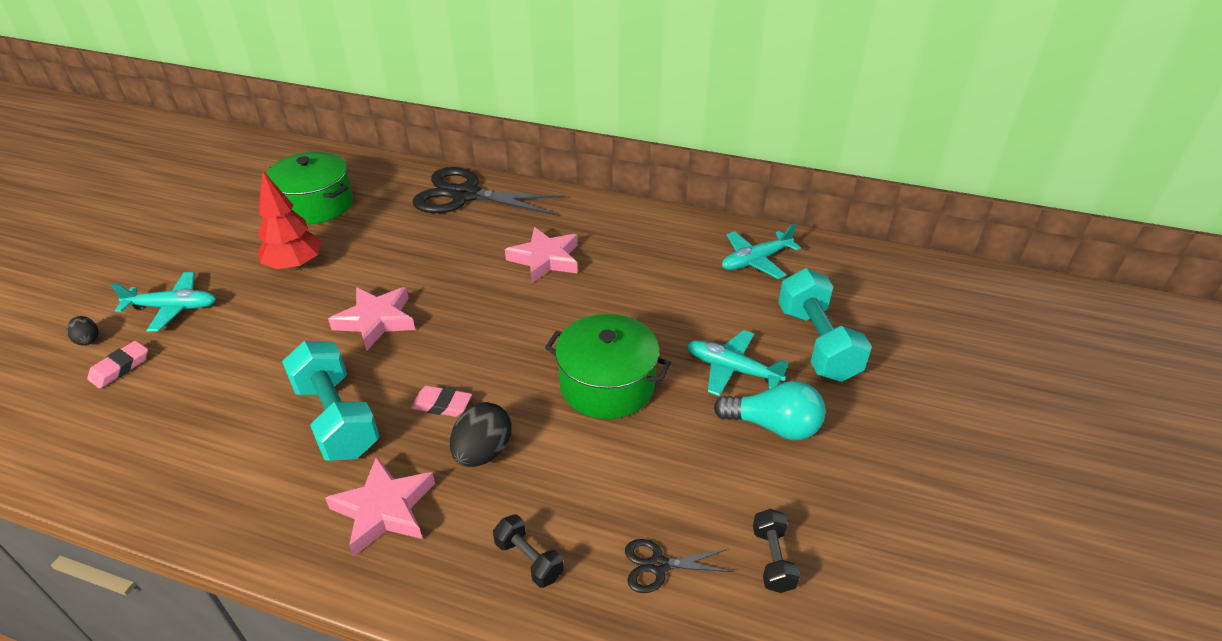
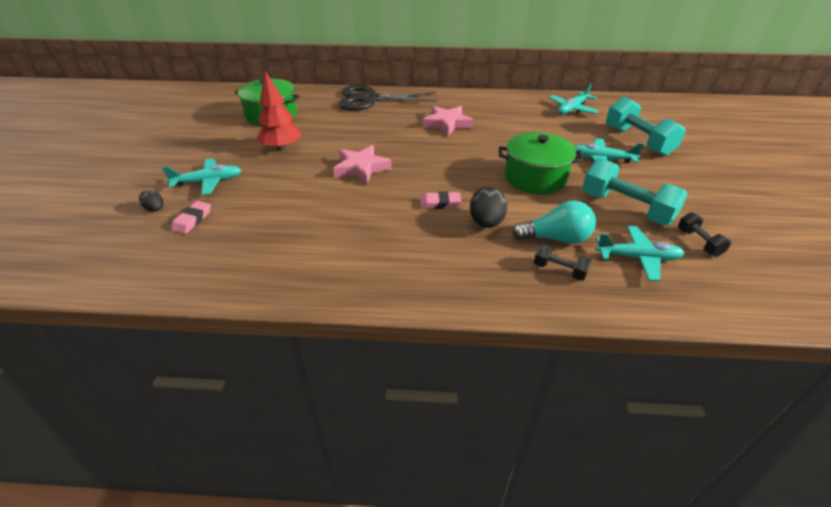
camera: 15 degrees left, 0 degrees up
turquoise dumbbell [282,341,379,461] -> turquoise dumbbell moved to [582,158,688,225]
pink star [325,456,435,556] -> none
black scissors [625,539,733,593] -> turquoise plane [596,226,685,281]
turquoise light bulb [714,381,825,440] -> turquoise light bulb moved to [512,200,596,244]

